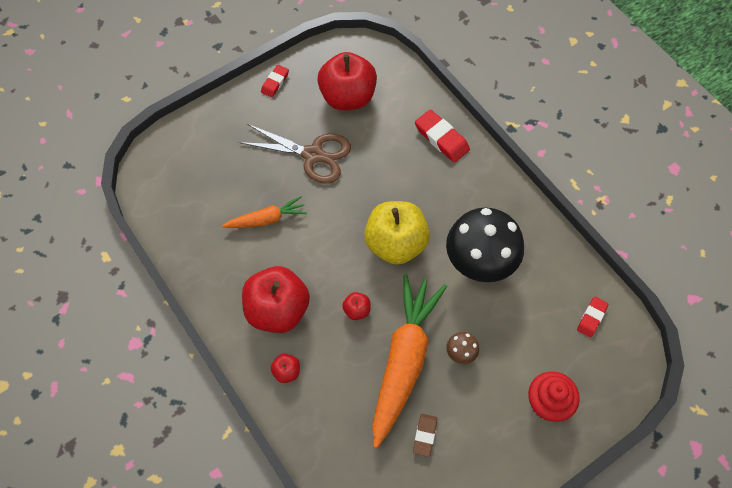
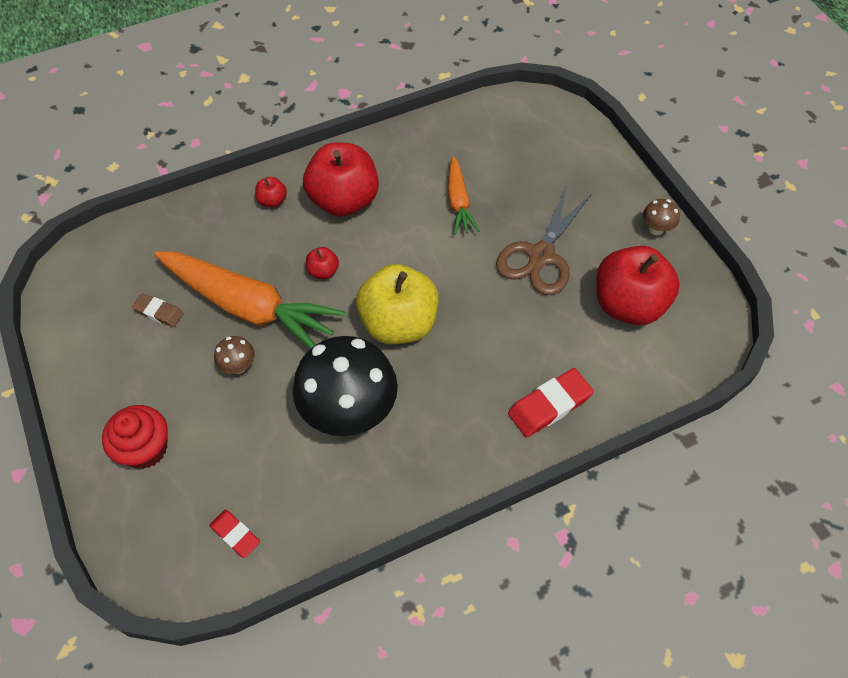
camera: 100 degrees right, 5 degrees down
red eraser [261,65,289,97] -> brown mushroom [643,199,680,235]

